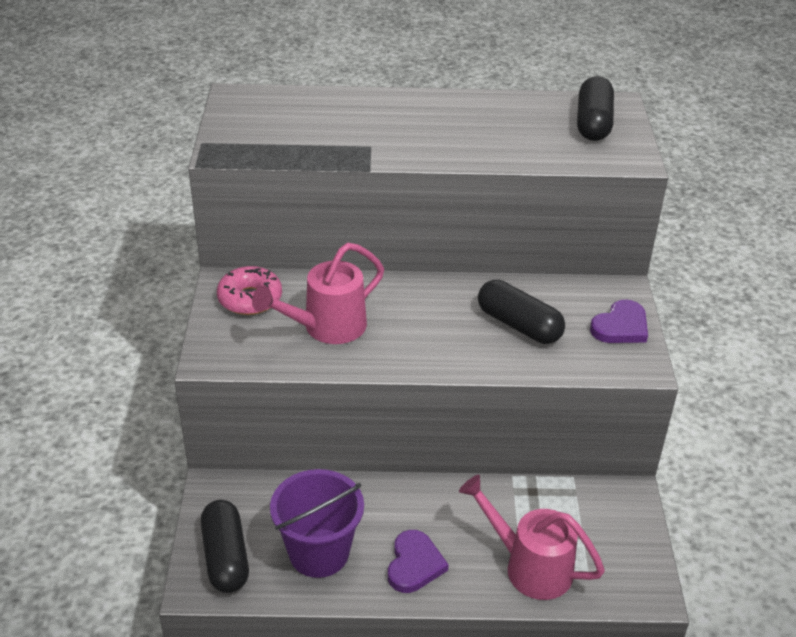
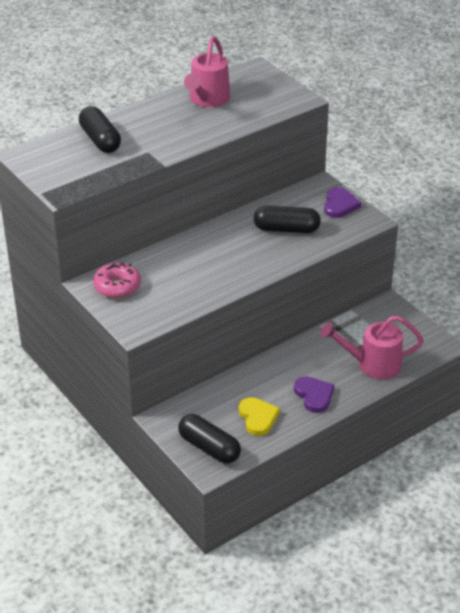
camera: 35 degrees left, 0 degrees up
pink watering can [252,243,384,344] -> pink watering can moved to [184,36,230,107]
purple bucket [270,469,364,578] -> yellow heart [239,397,280,436]
black capsule [577,76,614,141] -> black capsule moved to [79,106,121,153]

